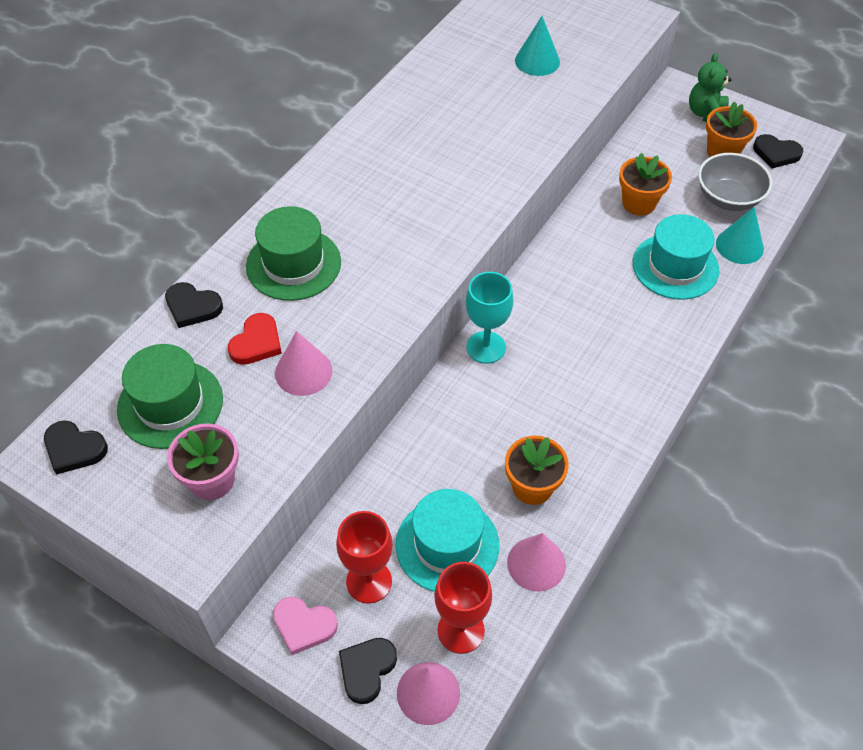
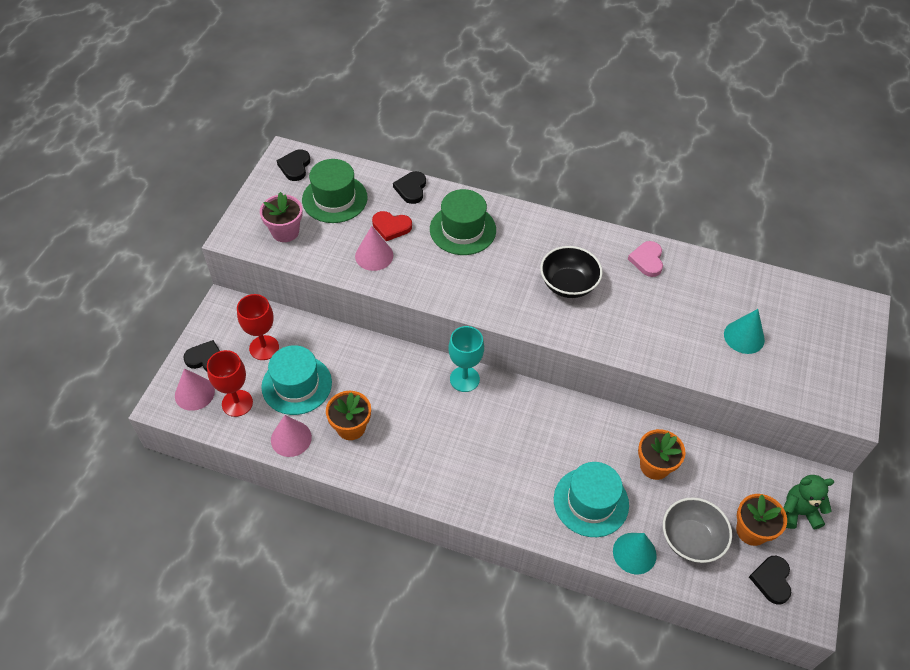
camera: 75 degrees right, 0 degrees up
pink heart [273,597,338,655] -> pink heart moved to [628,241,663,277]
none -> black bowl [540,246,603,298]

